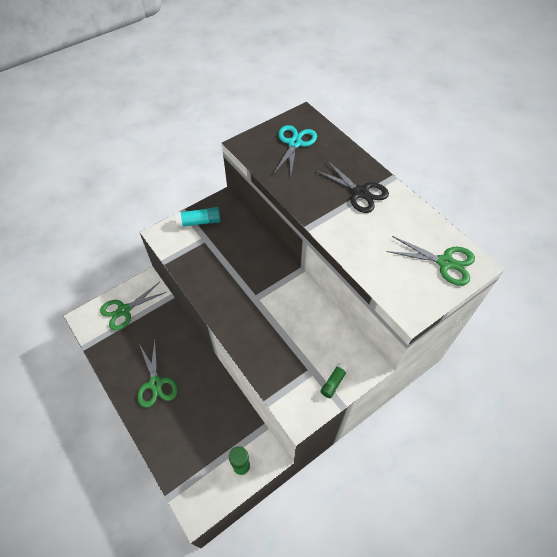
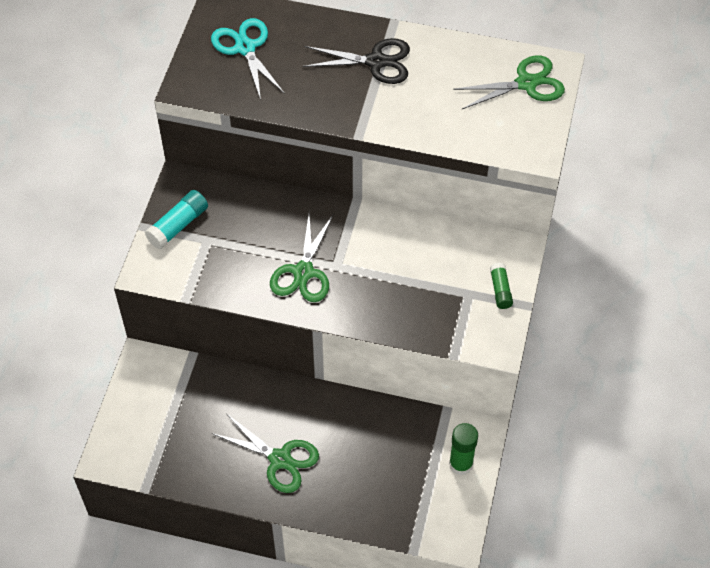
camera: 40 degrees left, 0 degrees up
green scissors [100,283,166,331] -> green scissors moved to [270,214,333,302]

